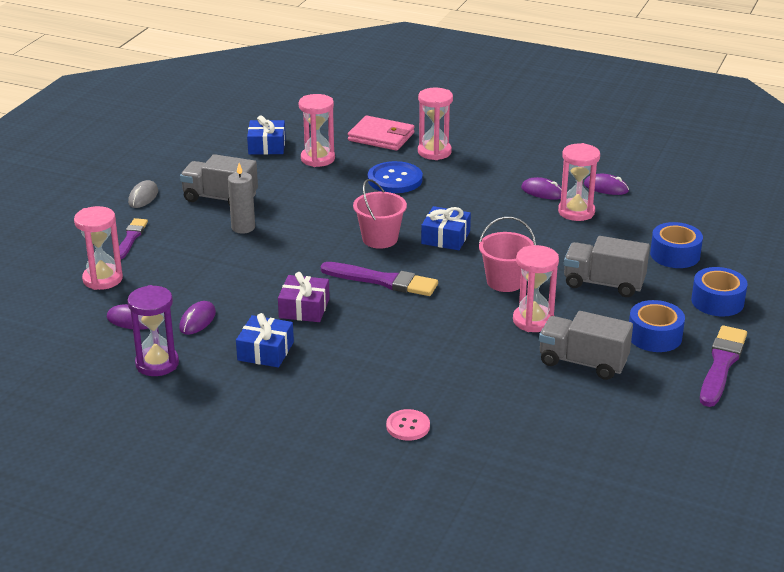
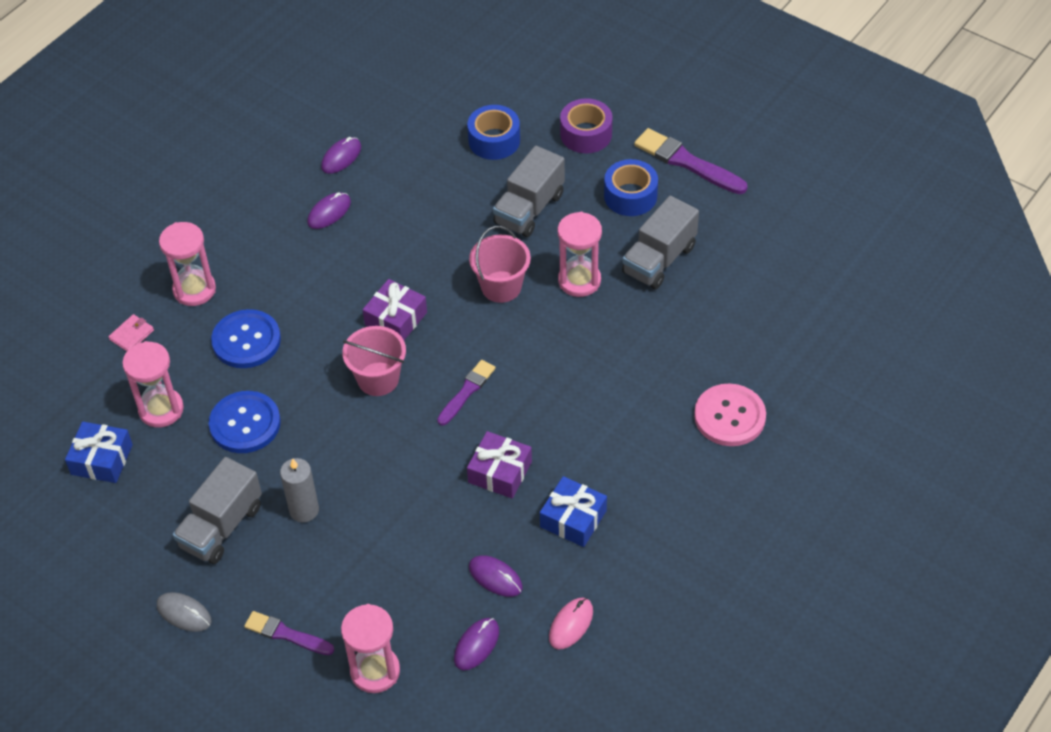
camera: 75 degrees left, 20 degrees up
purple hourglass [127,285,179,376] -> pink mouse [549,598,593,650]
purple brush [321,262,438,296] -> purple brush [437,360,496,426], size x0.63
pink wallet [348,116,414,151] -> pink wallet [108,314,154,351], size x0.50
pink button [386,409,430,441] -> pink button [694,383,766,446], size x1.64
blue gift [421,206,471,250] -> purple gift [363,279,427,340]
pink hourglass [558,143,600,221] -> none
blue tape [691,267,748,316] -> purple tape [560,98,612,153]
none -> blue button [209,391,281,453]

